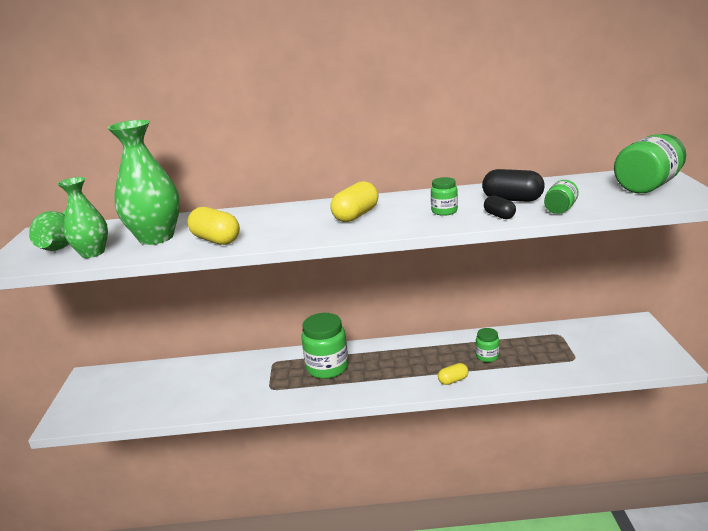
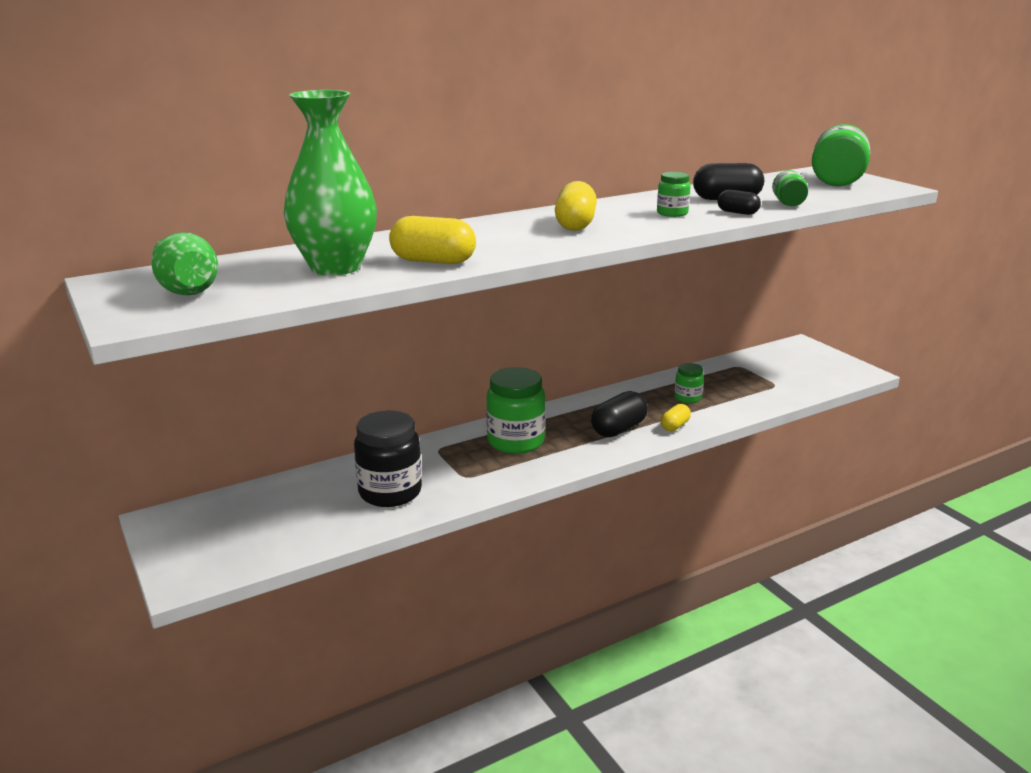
camera: 30 degrees left, 0 degrees up
green vase [57,177,108,258] -> none
none -> black jar [354,411,422,507]
none -> black capsule [591,391,648,437]

